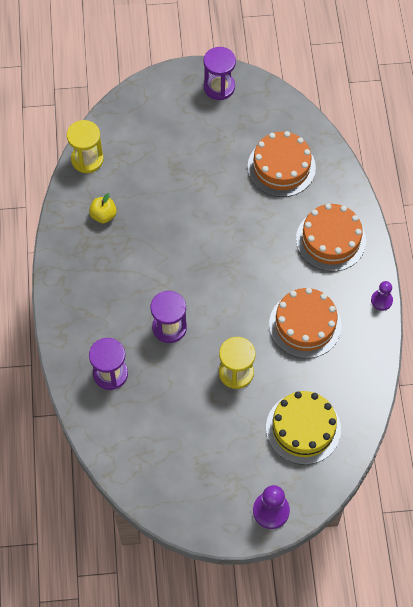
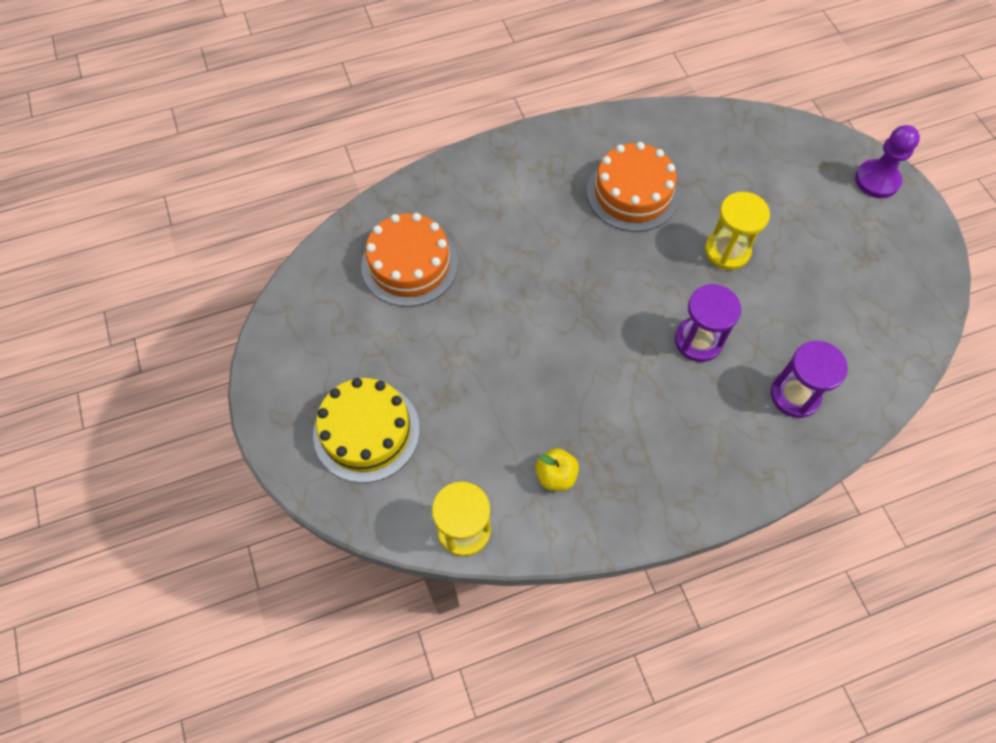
camera: 105 degrees left, 0 degrees up
purple hourglass [203,47,236,100] -> none
yellow cake [266,391,341,465] -> yellow cake moved to [313,378,420,483]
orange cake [296,203,366,272] -> none
purple pawn [371,281,393,311] -> none

